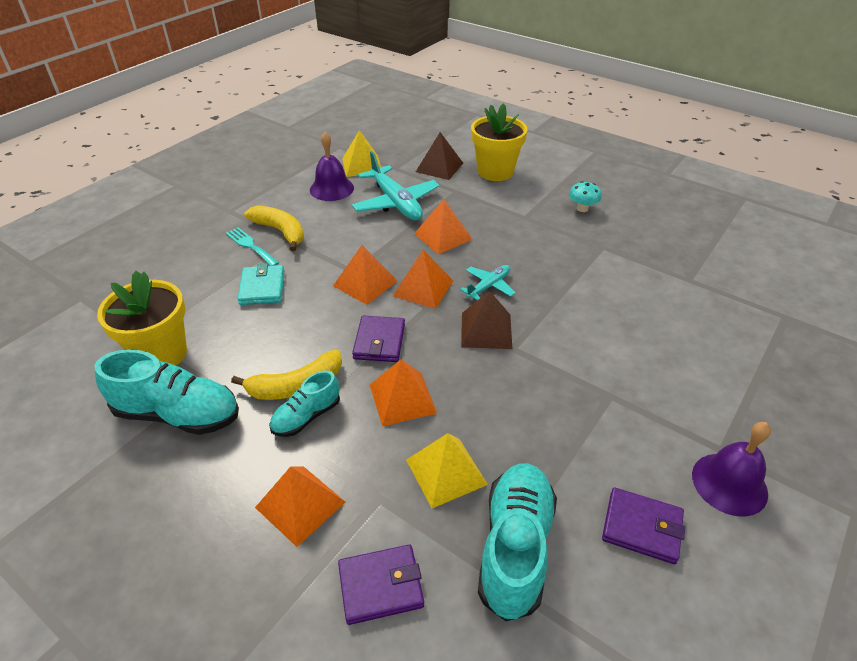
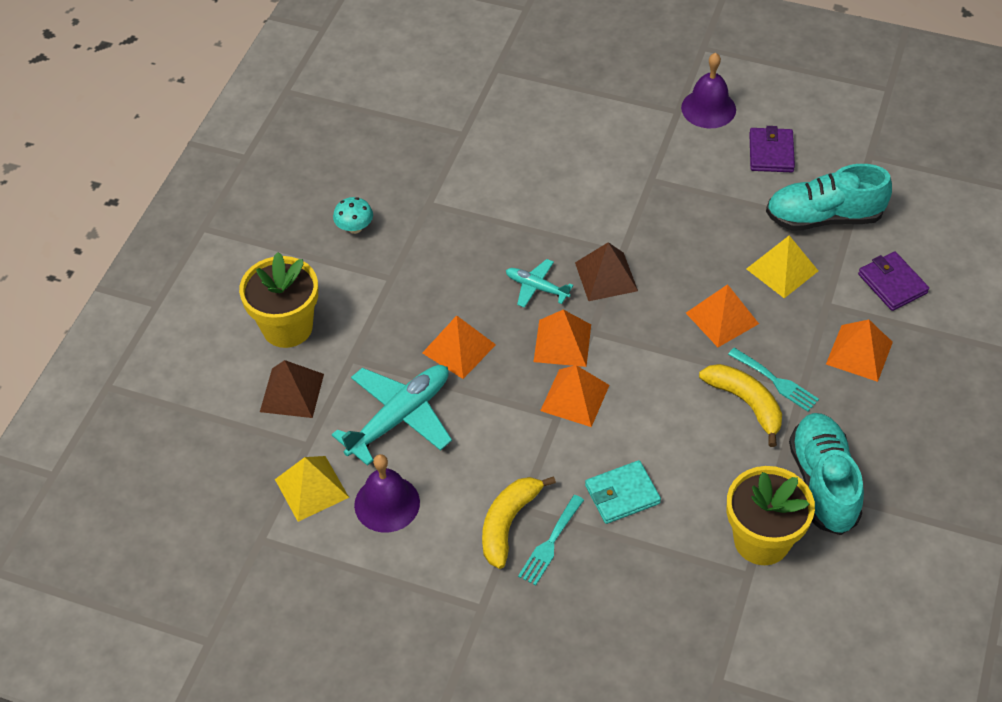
camera: 105 degrees left, 10 degrees up
turquoise shoe [269,370,340,437] -> turquoise fork [728,348,819,411]
purple wallet [352,315,405,362] -> none

